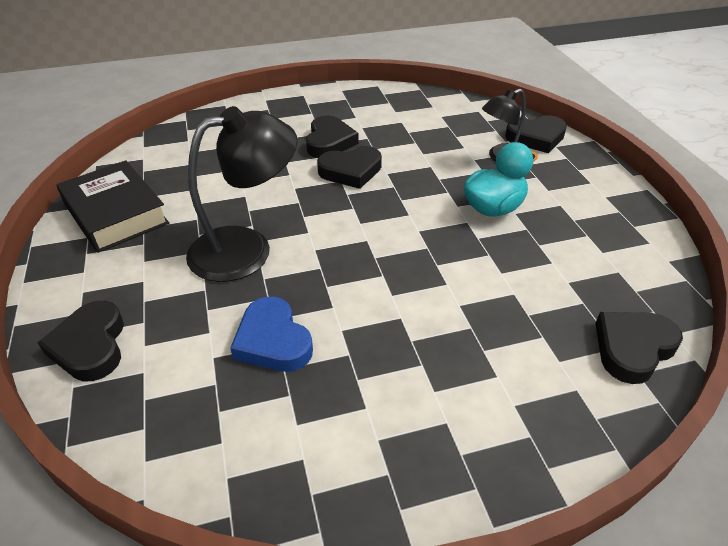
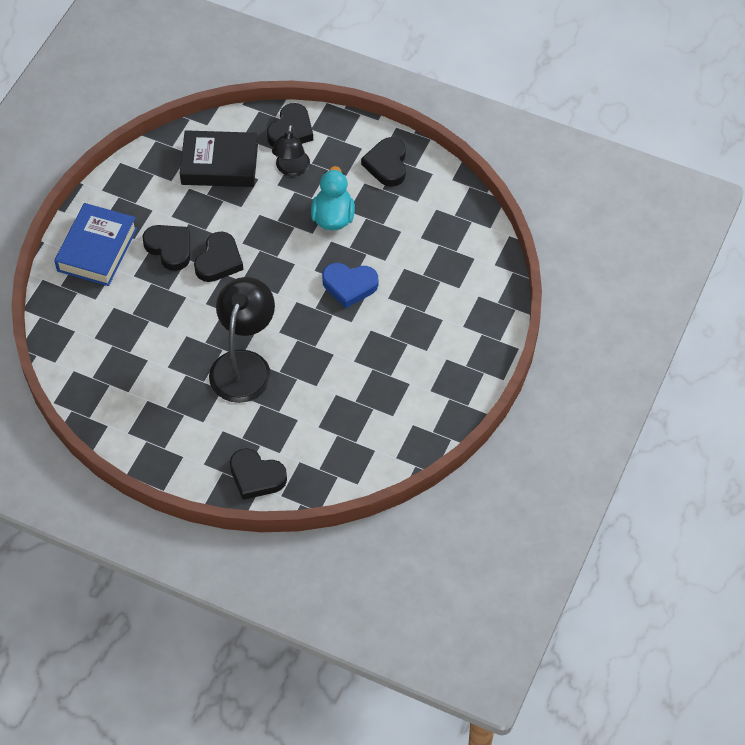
camera: 50 degrees left, 15 degrees up
black book [57,160,169,253] -> black book moved to [180,130,258,187]
blue heart [230,297,313,372] -> blue heart moved to [322,263,378,308]
black heart [595,312,683,384] -> black heart moved to [361,137,406,187]
none -> blue book [54,203,137,286]

